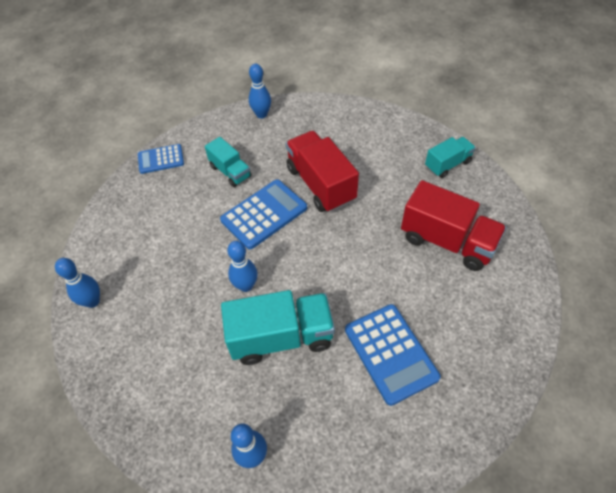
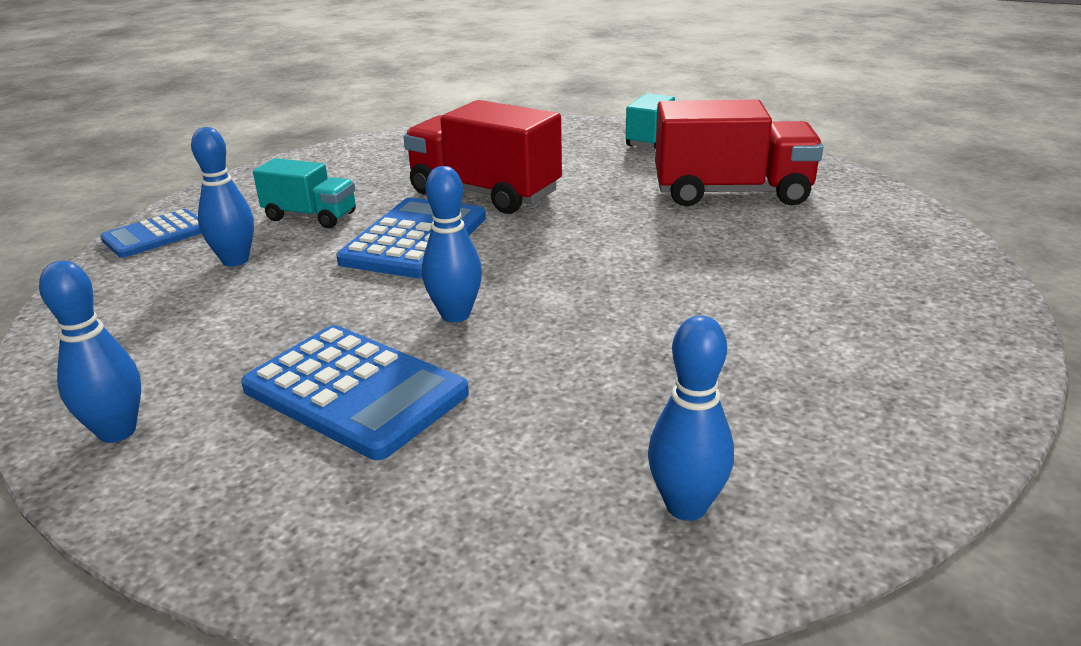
camera: 30 degrees left, 25 degrees down
turquoise truck [221,290,335,365] -> none
blue bowling pin [249,64,271,119] -> blue bowling pin moved to [191,127,254,267]
blue calculator [345,304,441,406] -> blue calculator moved to [241,325,469,460]

